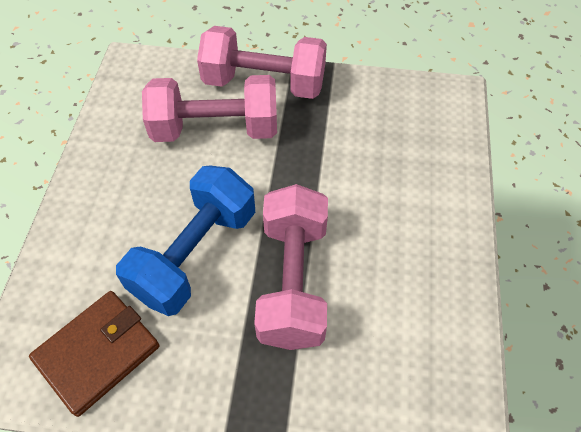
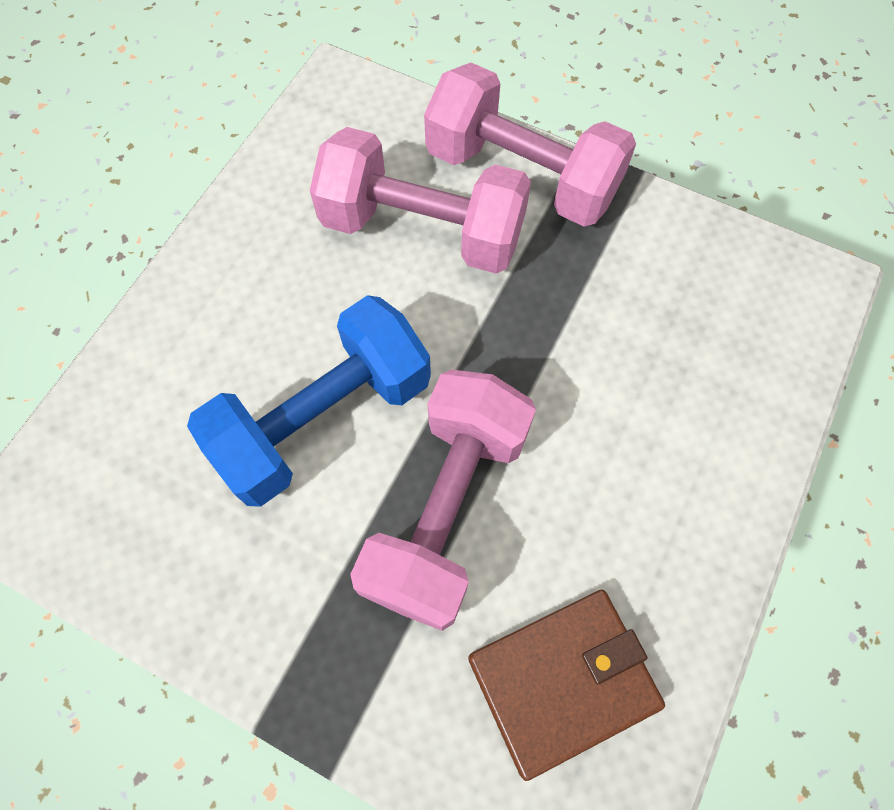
camera: 20 degrees right, 10 degrees up
brown wallet [29,291,160,417] -> brown wallet moved to [468,590,665,781]

